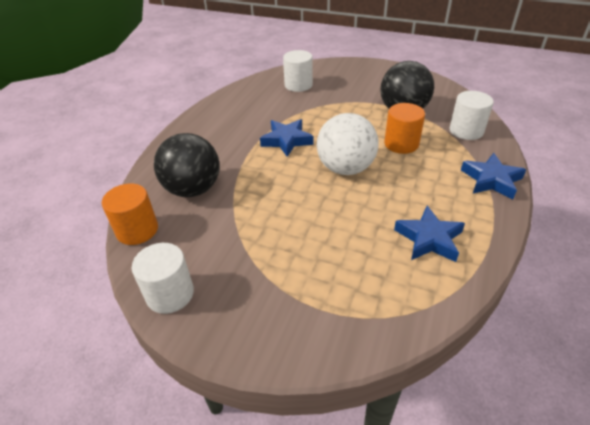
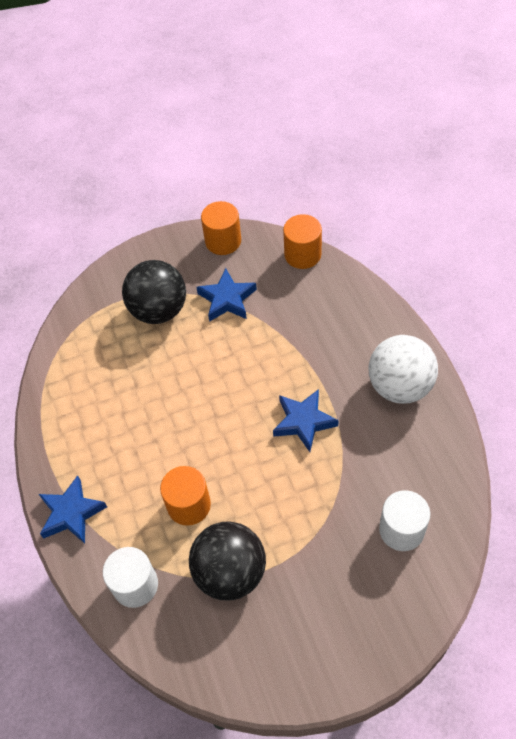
camera: 140 degrees right, 15 degrees up
white cylinder [132,243,194,314] -> orange cylinder [201,201,241,255]
black ball [154,133,220,197] -> black ball moved to [122,260,186,324]
white ball [317,113,379,175] -> white ball moved to [369,335,438,404]
blue star [394,206,465,262] -> blue star moved to [196,268,257,322]

